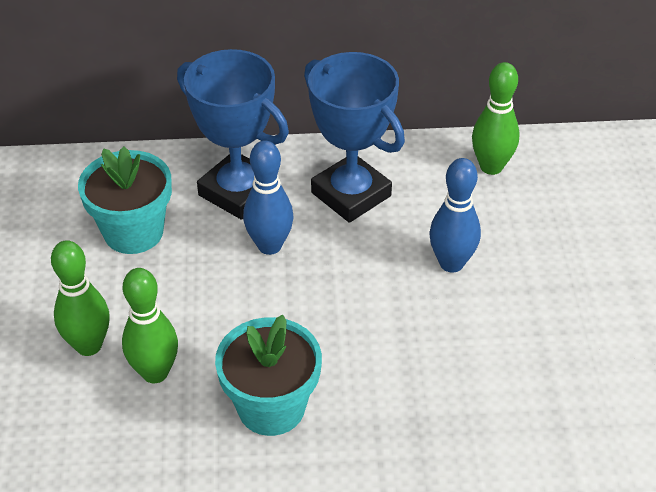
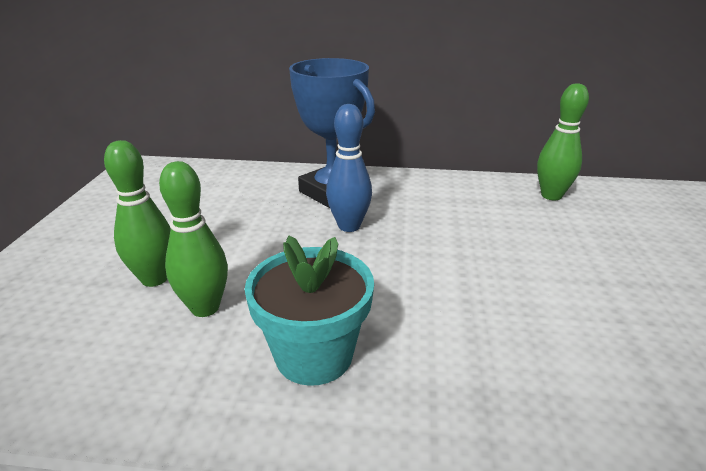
camera: 10 degrees right, 15 degrees down
turquoise flower pot [78,147,172,254] -> none
blue trophy [304,52,405,223] -> none
blue bowling pin [429,158,481,272] -> none

